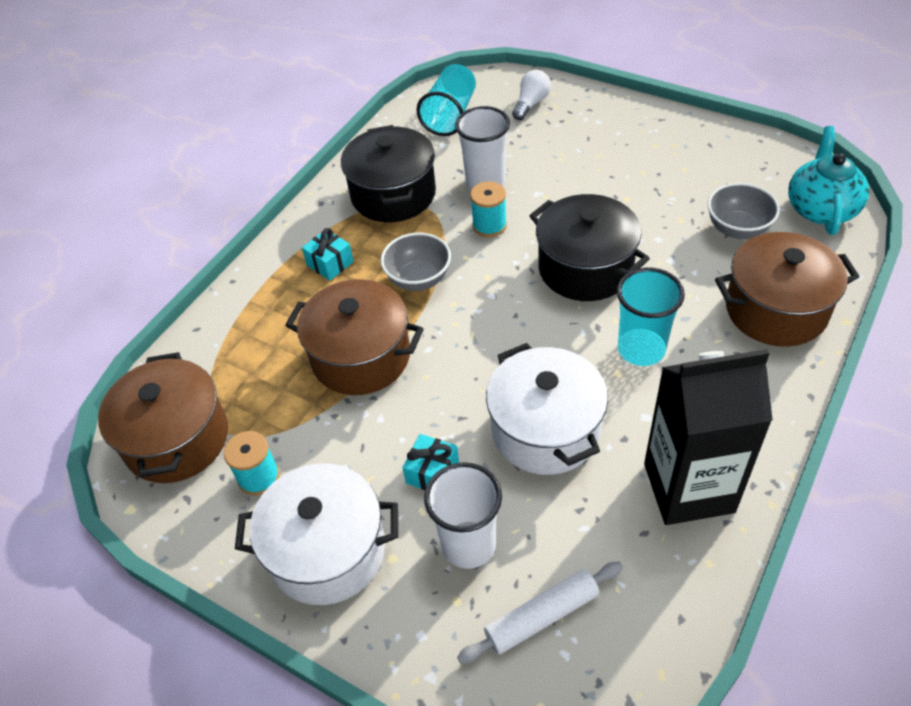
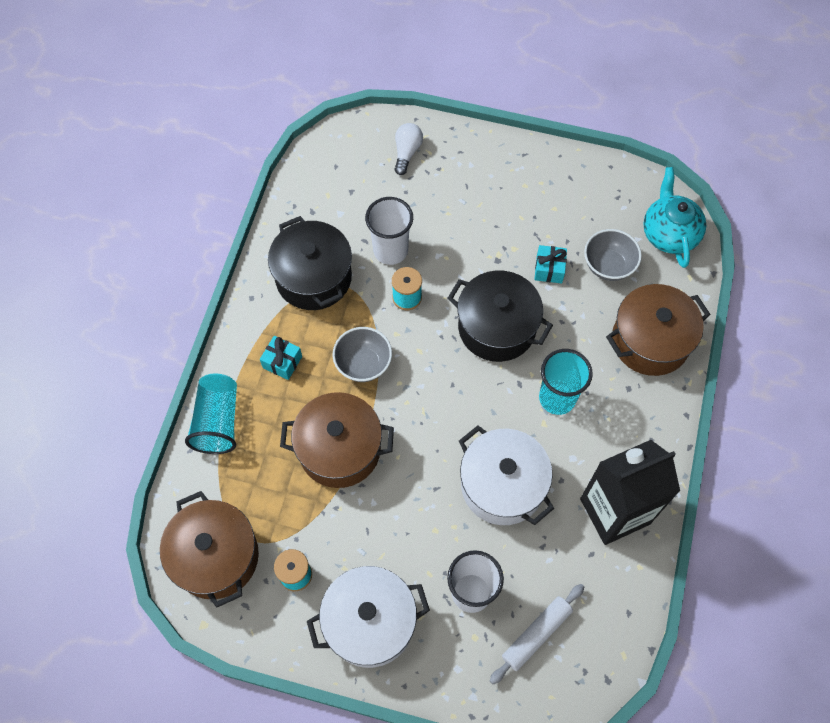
camera: 20 degrees left, 15 degrees up
turquoise gift [402,434,459,490] -> turquoise gift moved to [534,245,567,283]
turquoise cup [416,64,476,136] -> turquoise cup moved to [185,373,237,454]

